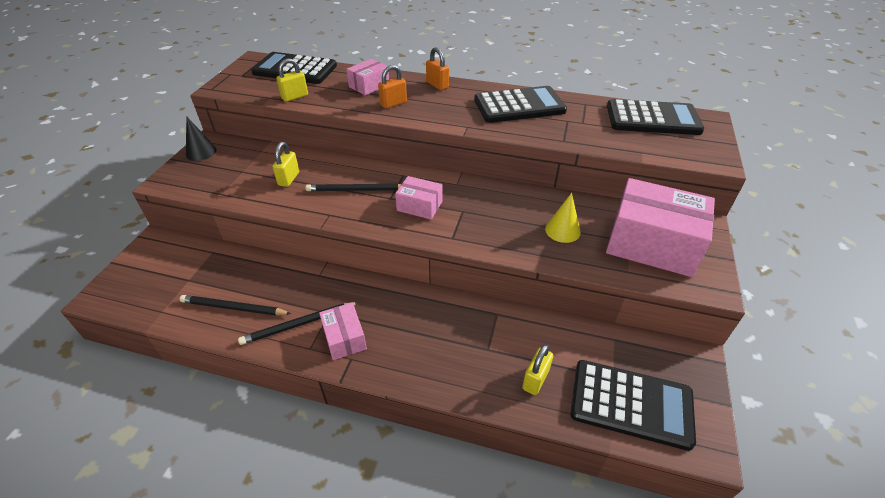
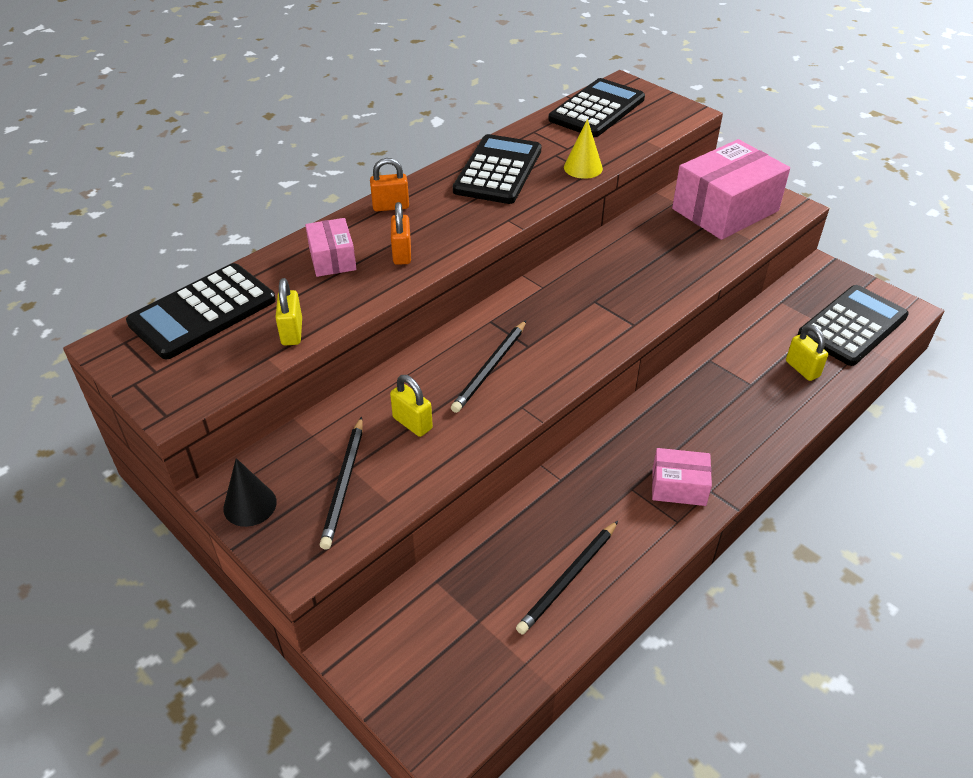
camera: 60 degrees left, 0 degrees up
black pencil [238,302,359,345] -> black pencil moved to [320,417,363,550]
pink box [395,176,442,219] -> none
yellow cone [545,193,581,243] -> yellow cone moved to [564,119,603,179]

